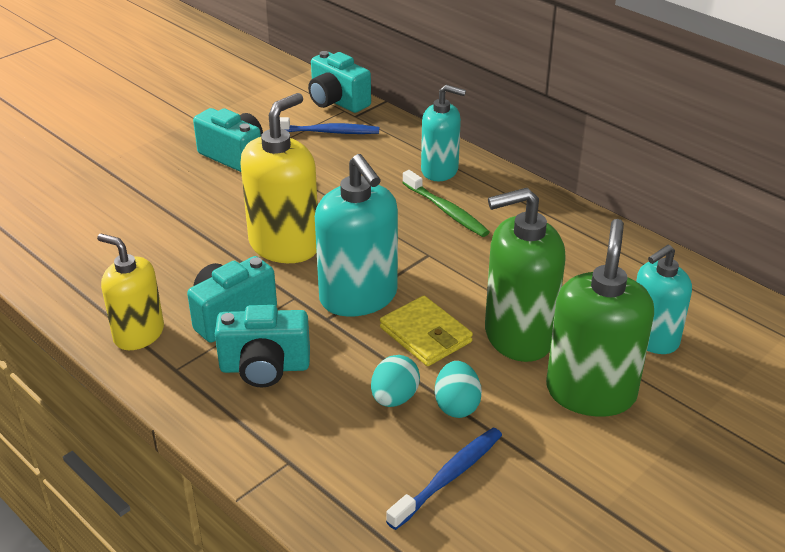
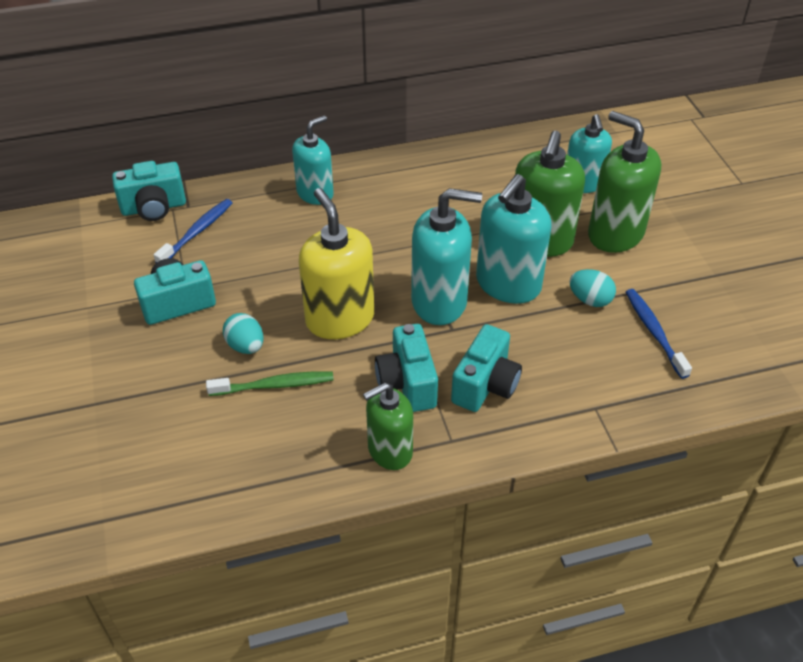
camera: 60 degrees left, 10 degrees up
yellow soap dispenser [97,234,164,350] -> green soap dispenser [363,383,413,470]
turquoise egg [371,355,420,407] -> turquoise egg moved to [223,313,263,354]
yellow wallet [380,296,473,366] -> turquoise soap dispenser [476,174,552,304]
green toothbrush [402,170,489,237] -> green toothbrush moved to [206,371,334,396]

